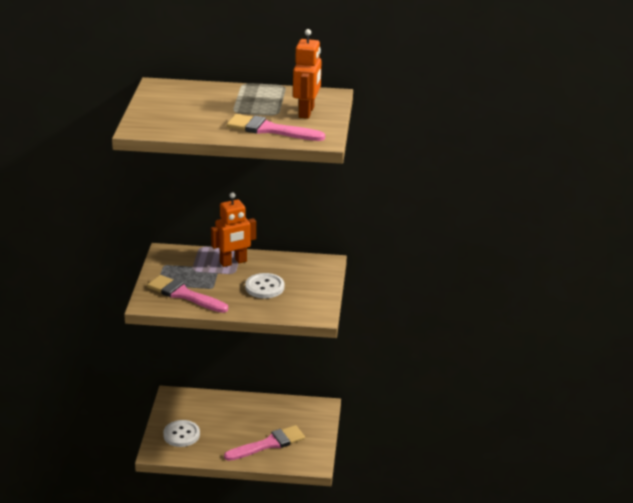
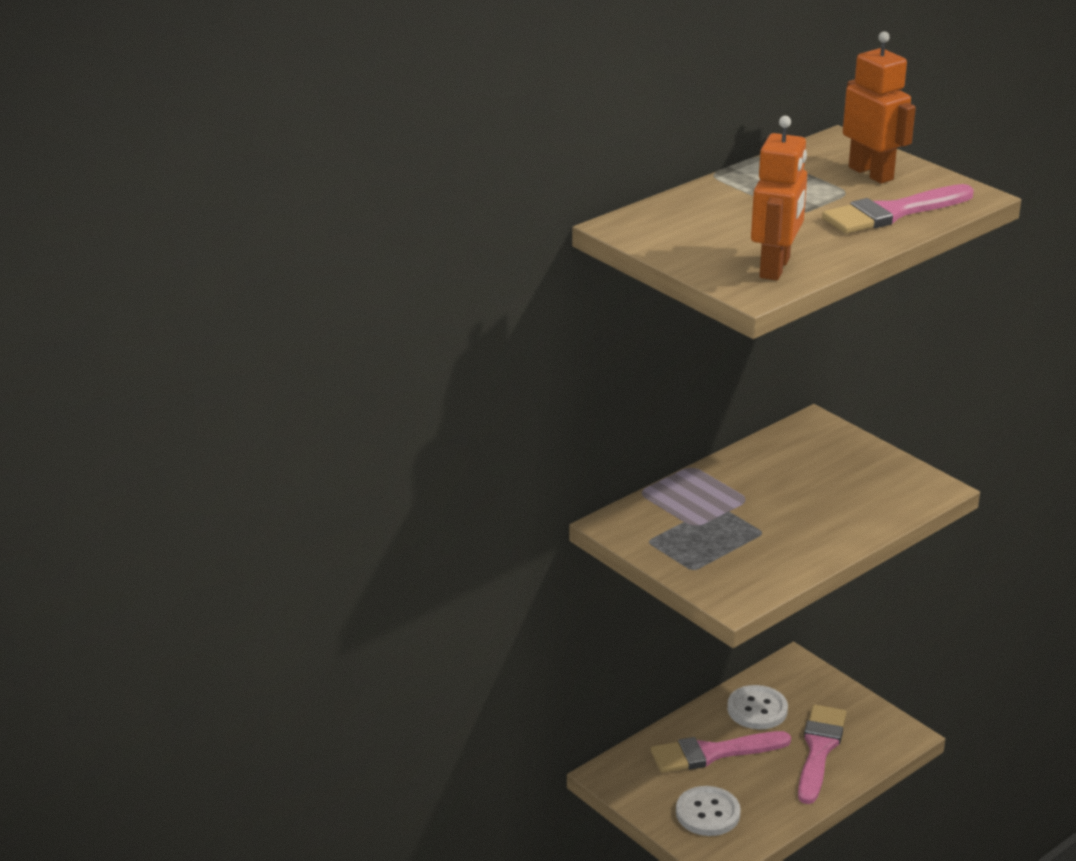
camera: 45 degrees left, 0 degrees up
pink brush [147,275,228,313] -> pink brush moved to [651,731,791,773]
orange robot [211,192,256,267] -> orange robot moved to [751,116,807,280]
white button [245,273,285,298] -> white button moved to [727,685,788,729]

